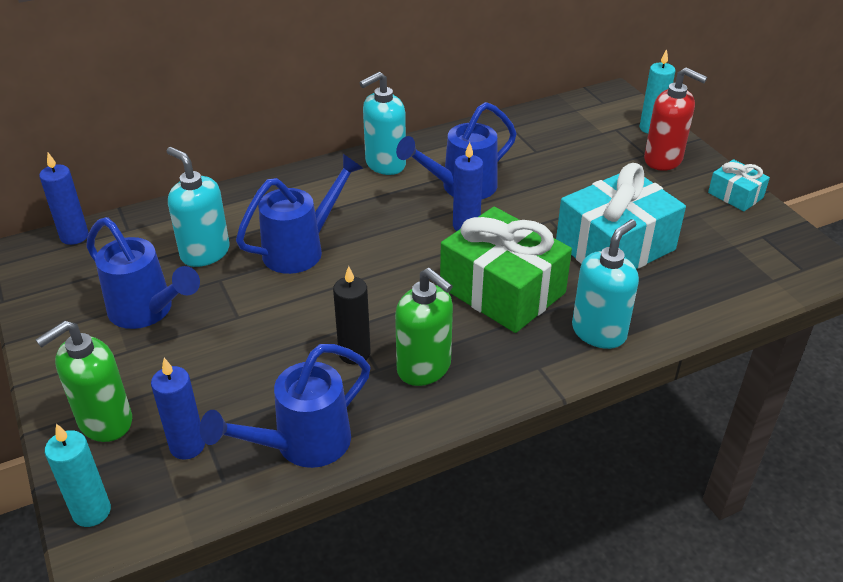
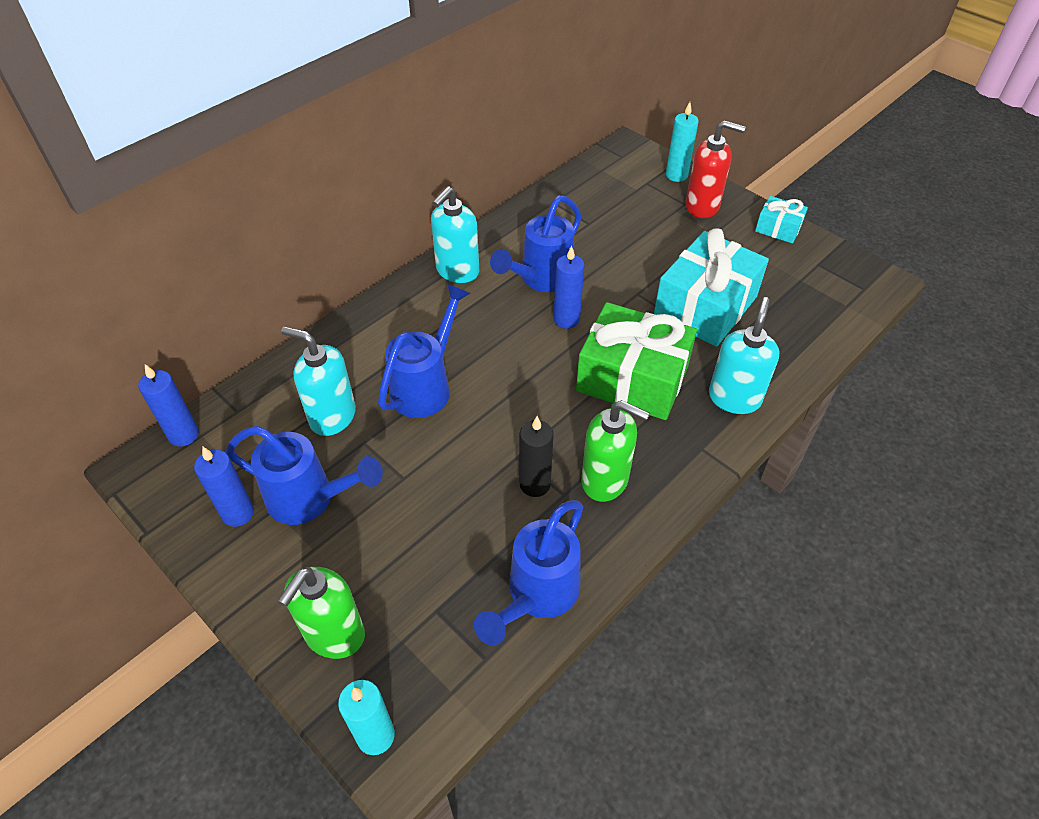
camera: 20 degrees left, 10 degrees up
blue candle [151,358,205,460] -> blue candle moved to [194,447,254,527]

